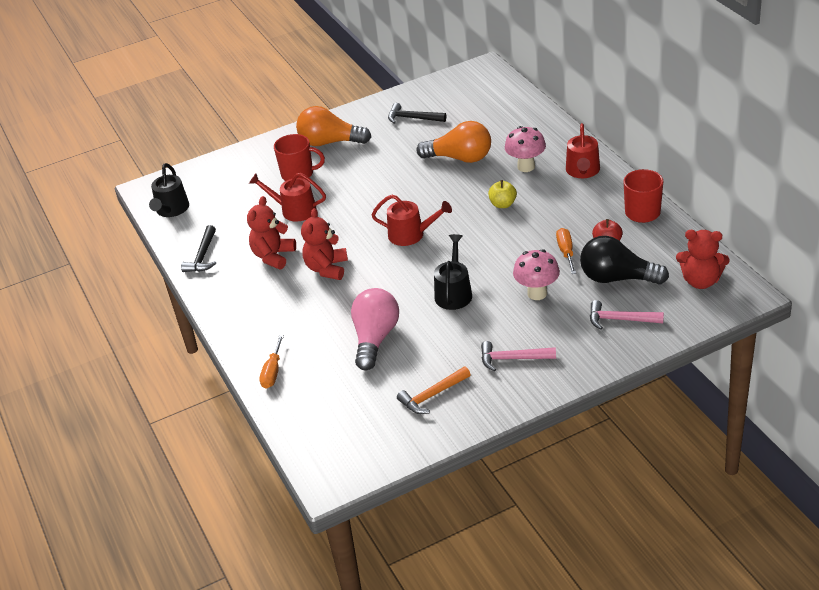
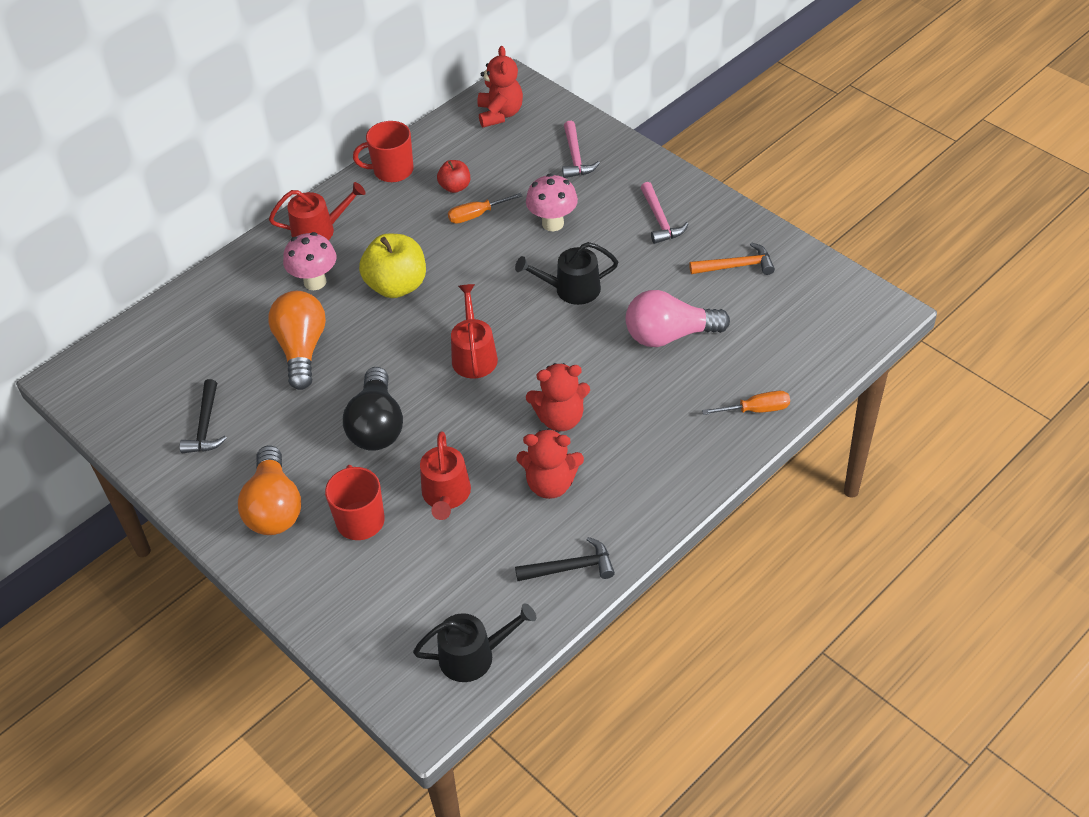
camera: 110 degrees left, 10 degrees up
orange hammer [397,366,471,414] -> orange hammer turned 45 degrees counterclockwise [689,242,775,275]
yellow apple [488,180,517,208] -> yellow apple [359,234,426,298], size x1.86
black light bulb [580,236,669,285] -> black light bulb moved to [343,367,403,451]

